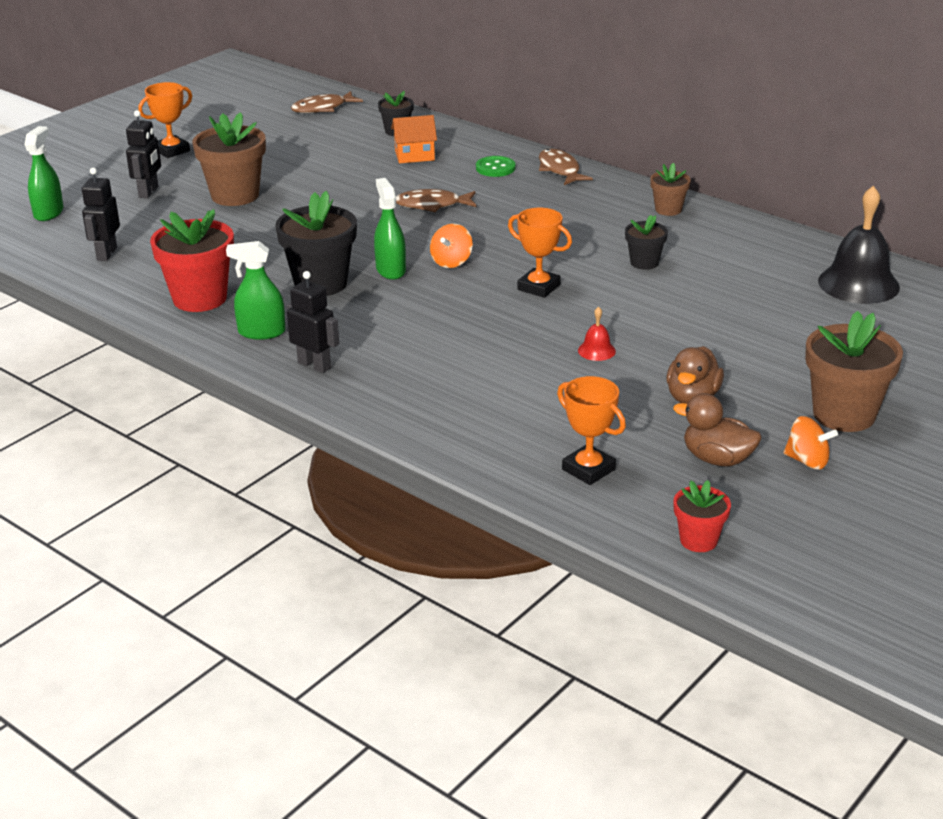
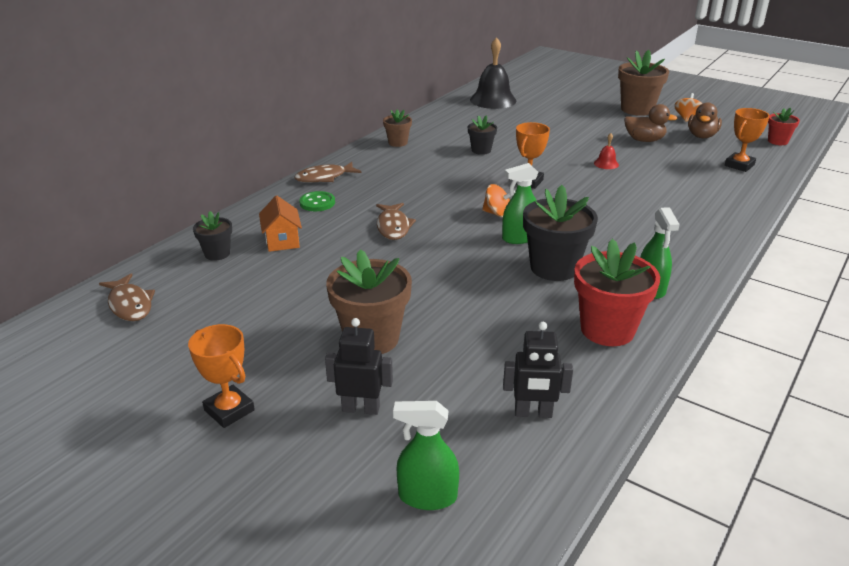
camera: 95 degrees left, 0 degrees up
black robot [286,271,339,373] -> none

